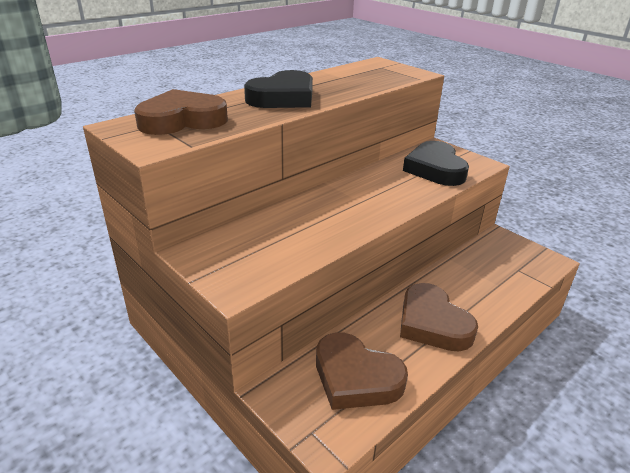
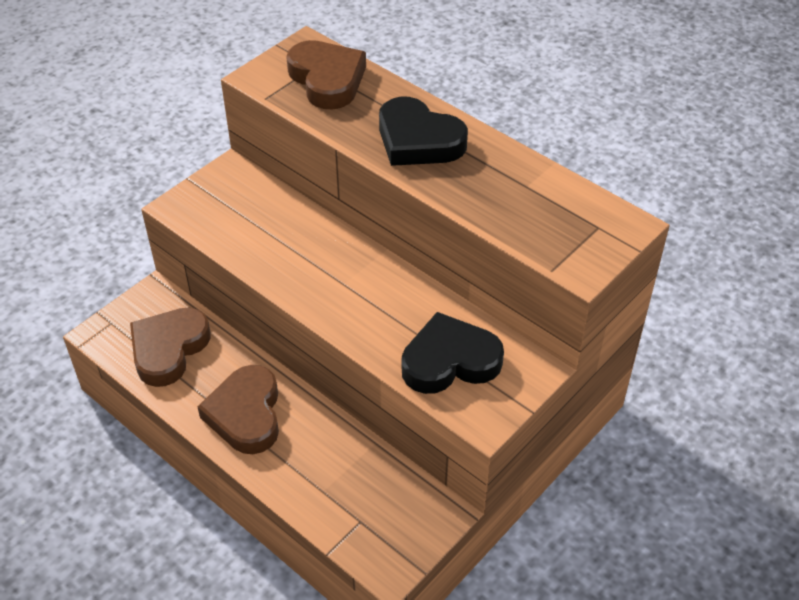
camera: 85 degrees right, 15 degrees up
brown heart [400,283,478,352] -> brown heart turned 60 degrees counterclockwise [198,365,279,454]

